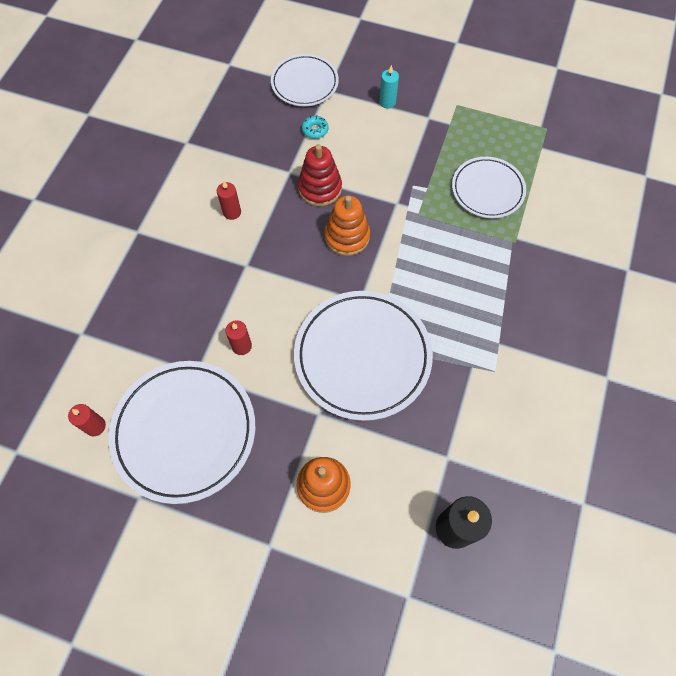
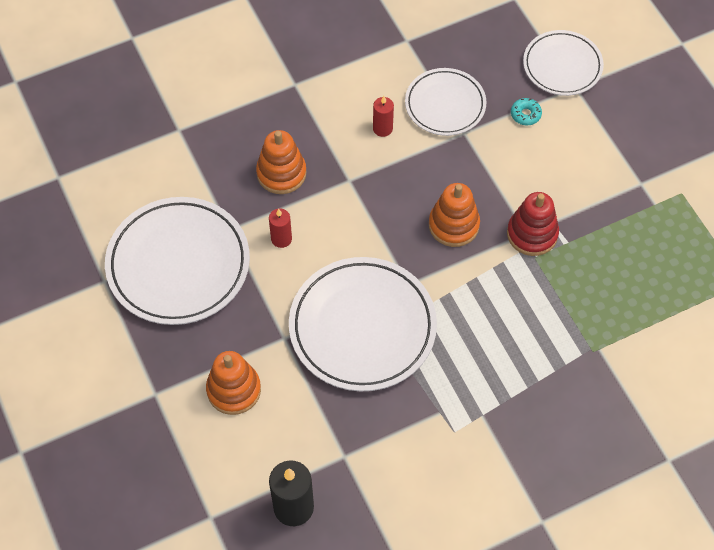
camera: 45 degrees right, 5 degrees down
red candle [68,404,106,436] -> none
red stacking toy [298,144,342,206] -> red stacking toy moved to [507,192,559,256]
turquoise candle [379,65,399,108] -> none
white plate [452,157,526,218] -> white plate moved to [405,68,487,136]
none -> orange stacking toy [256,130,307,194]

